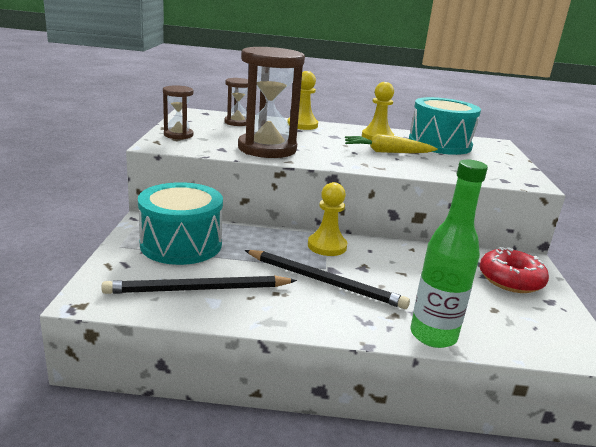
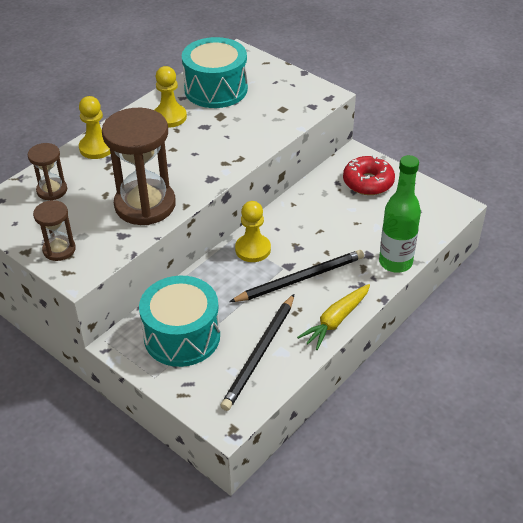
camera: 50 degrees left, 20 degrees up
yellow carrot [345,134,438,153] -> yellow carrot moved to [297,284,370,350]

